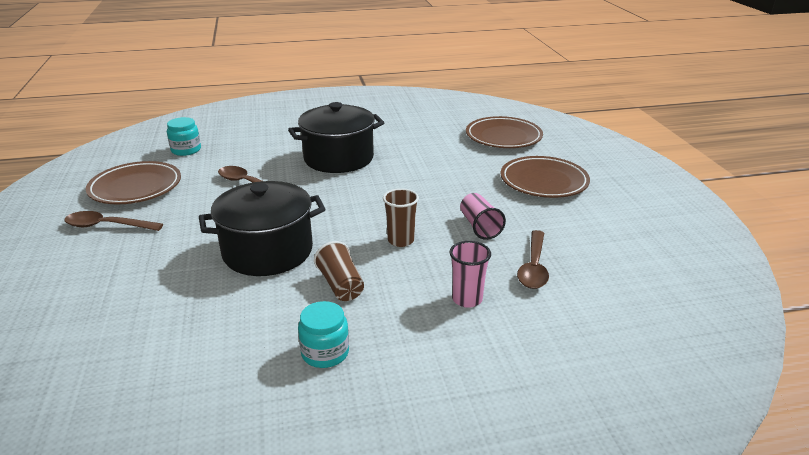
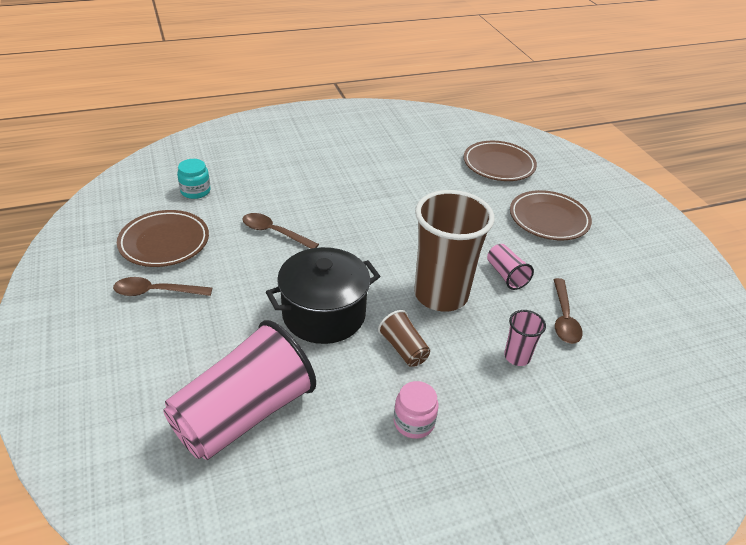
camera: 10 degrees left, 10 degrees up
black pot [288,102,384,173] -> none
turquoise jar [298,301,349,368] -> pink jar [394,381,439,439]
brown cup [383,188,419,247] -> brown cup [414,190,495,312], size x2.24
none -> pink cup [163,320,316,460]

